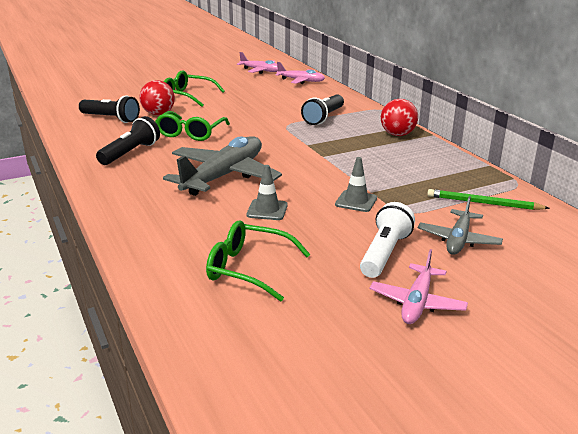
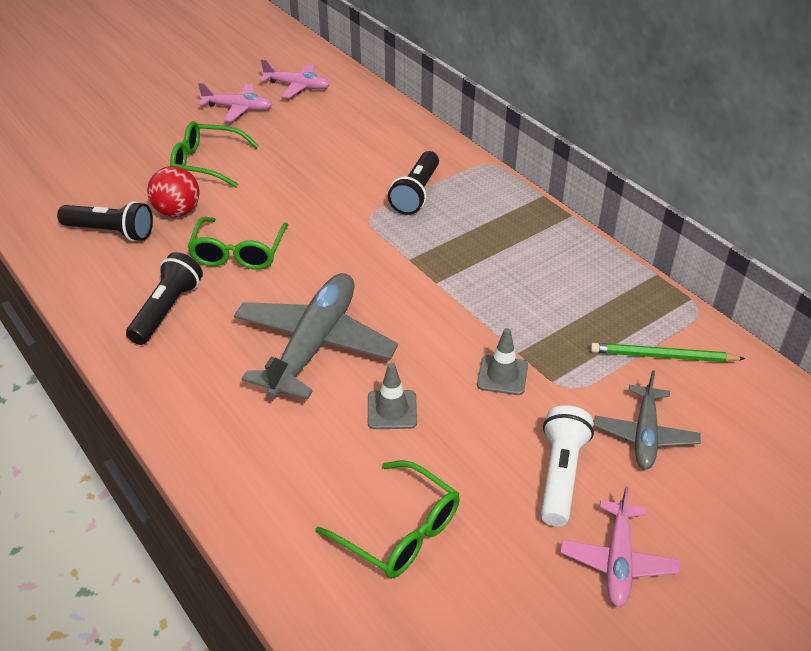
camera: 10 degrees left, 15 degrees up
green glasses [206,220,311,302] -> green glasses turned 150 degrees counterclockwise [315,460,460,578]
pink plane [275,62,325,84] -> pink plane moved to [198,83,273,122]
red ball [381,99,418,136] -> none

